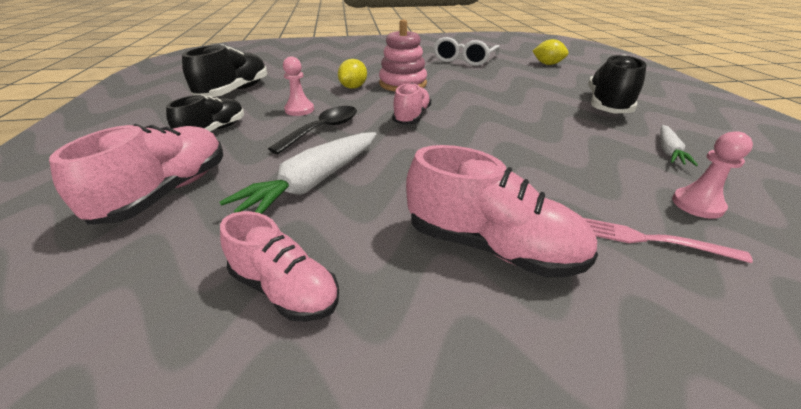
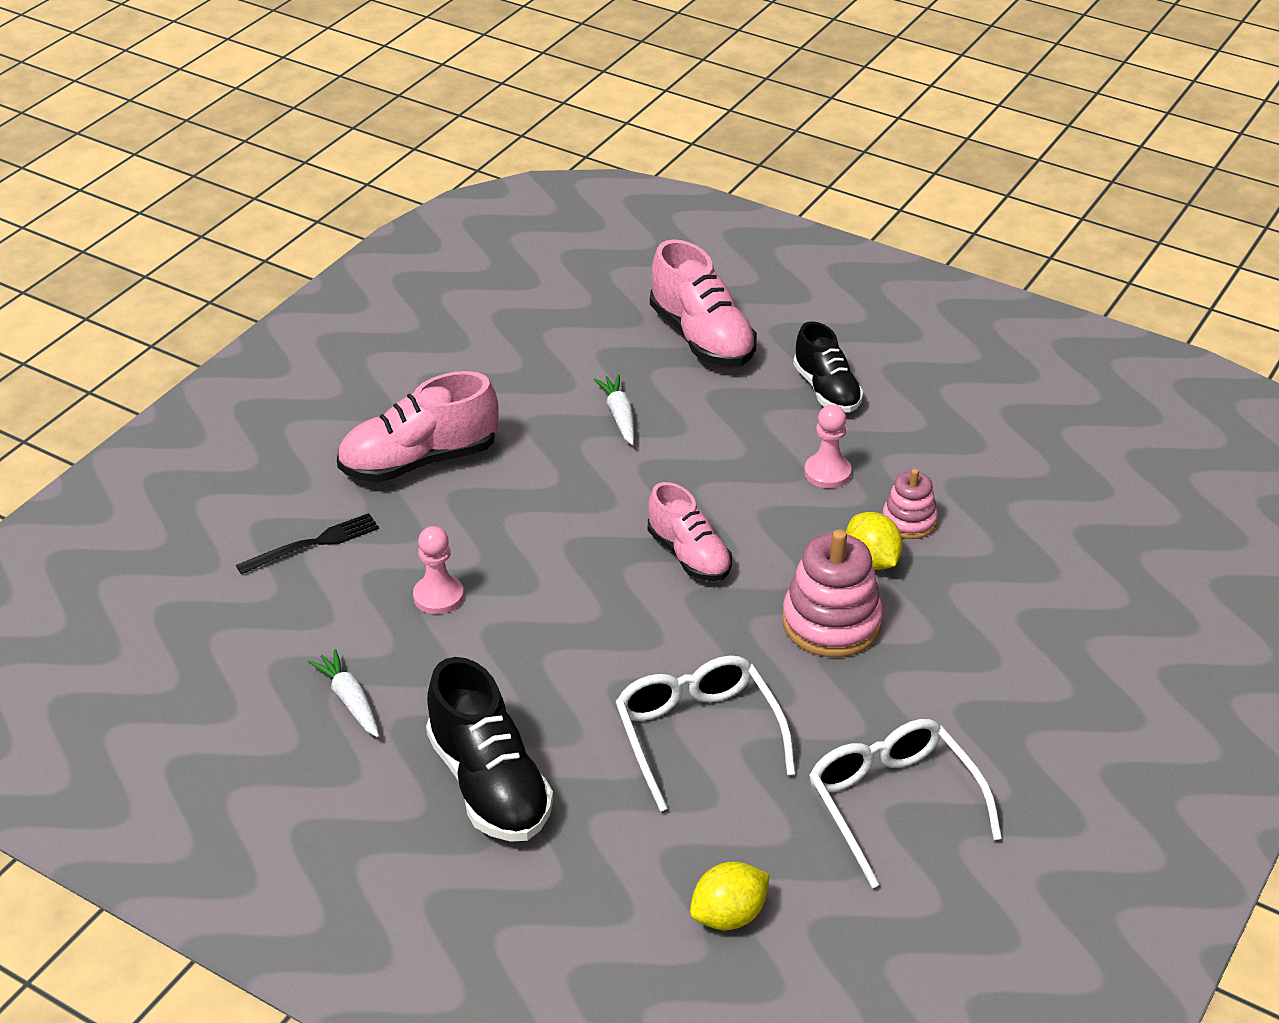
camera: 130 degrees right, 5 degrees up
black shoe [182,44,267,97] -> none
white carrot [219,132,376,214] -> white carrot [594,374,634,445], size x0.54
pink shoe [220,211,339,322] -> none
black spoon [268,106,357,154] -> none
pink fork [584,218,753,263] -> black fork [236,513,379,574]
pink pawn [672,131,753,219] -> pink pawn moved to [413,526,464,614]
none -> white glasses [615,656,795,812]
none -> pink stacking toy [882,469,938,539]

